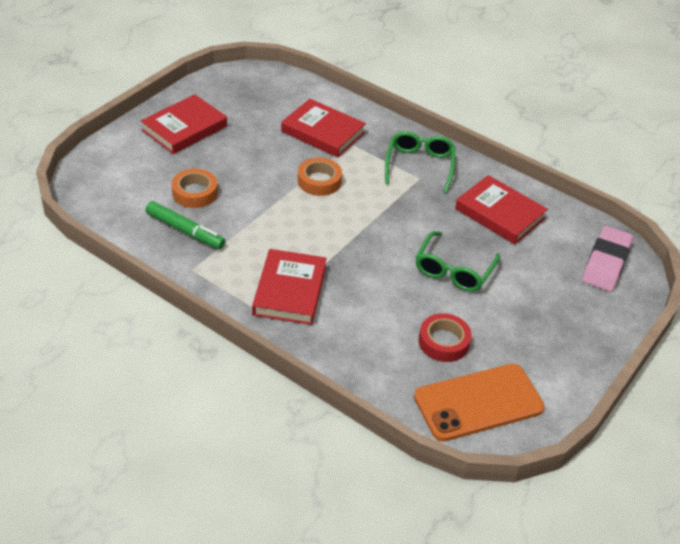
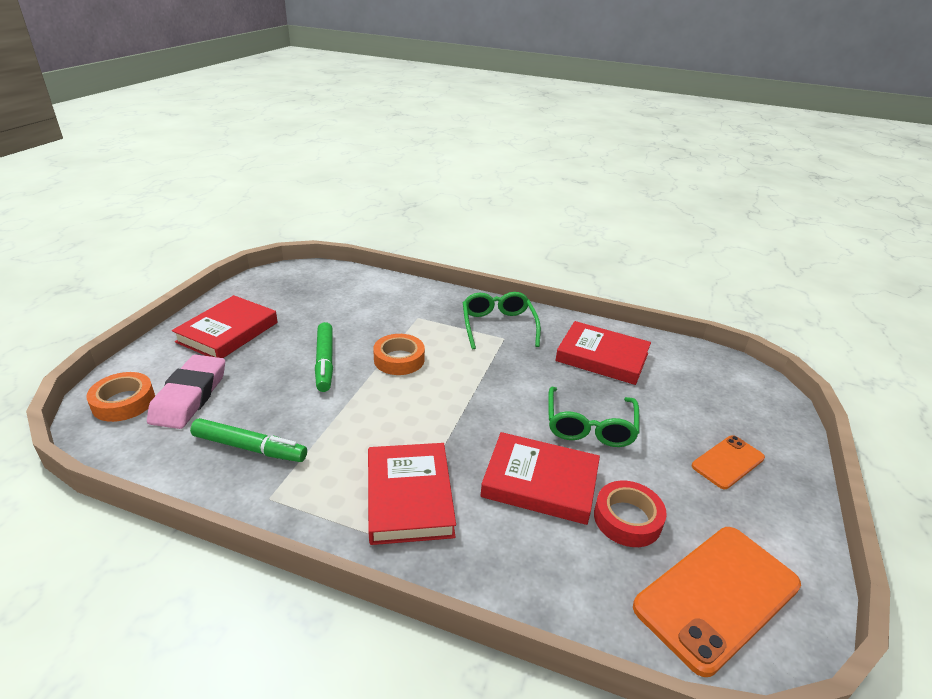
camera: 15 degrees left, 10 degrees down
orange tape [172,169,218,208] -> orange tape moved to [86,372,155,422]
red book [281,99,366,158] -> red book moved to [480,432,600,525]
pink eraser [582,226,633,292] -> pink eraser moved to [147,355,225,429]
none -> green marker [315,322,333,392]
none -> orange phone [692,436,765,489]

